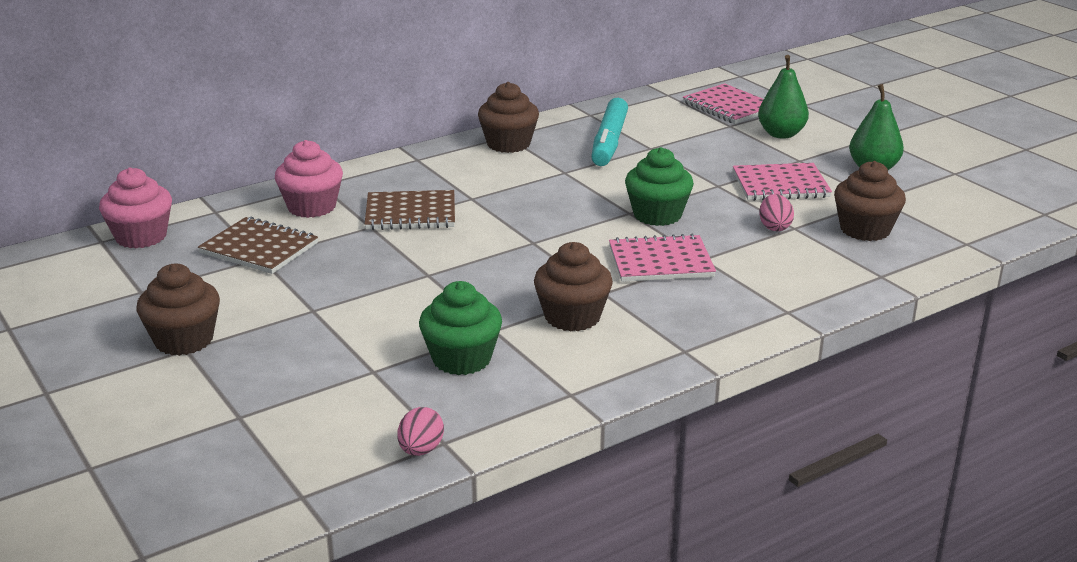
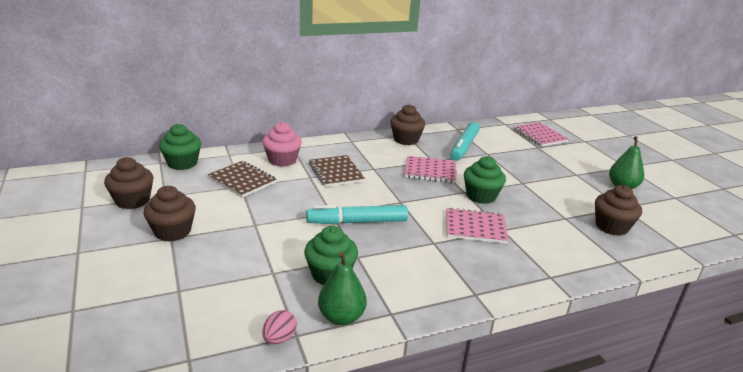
camera: 10 degrees right, 0 degrees up
pink cupcake [99,167,172,248] -> green cupcake [159,124,201,170]
brown notebook [365,190,455,230] -> brown notebook turned 60 degrees clockwise [309,155,365,187]
brown cupcake [534,242,613,331] -> brown cupcake moved to [104,157,153,209]
pink notebook [733,163,832,201] -> pink notebook moved to [405,156,457,183]
green pear [758,55,809,139] -> green pear moved to [318,252,367,325]
pink egg [759,194,794,231] -> none
none -> turquoise marker [306,205,408,224]

